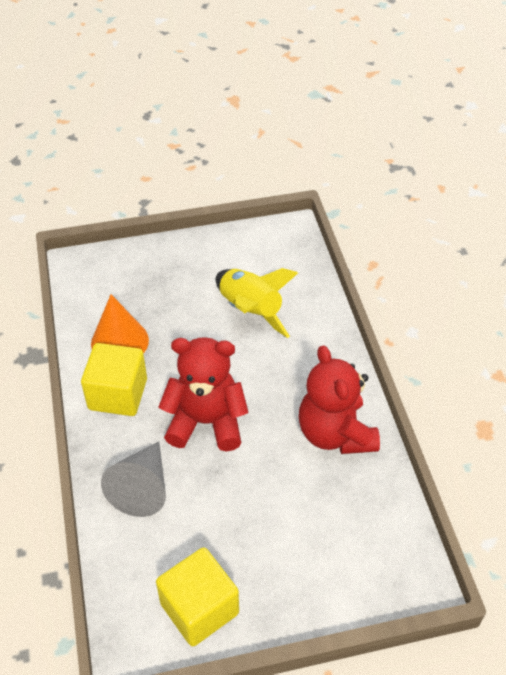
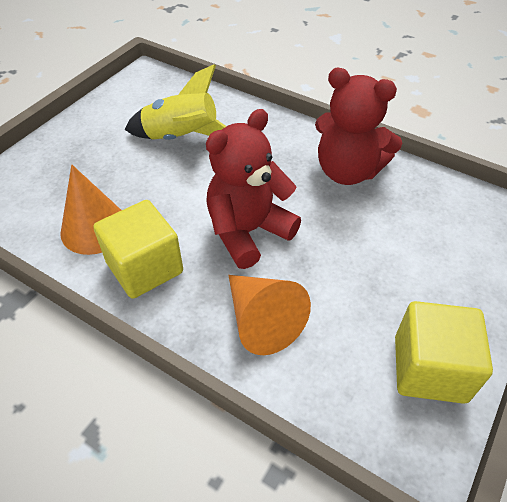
camera: 45 degrees left, 0 degrees up
grey cone [101,441,166,517] -> orange cone [228,275,311,355]

